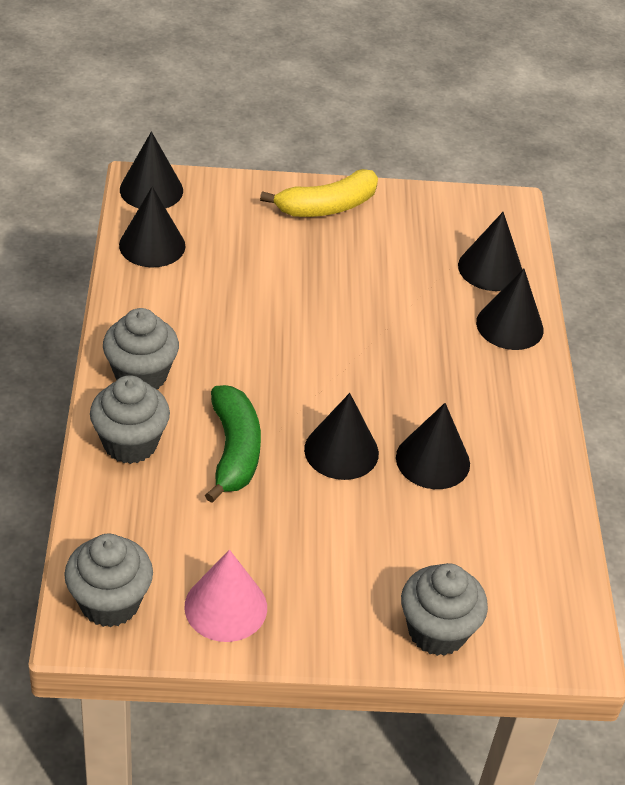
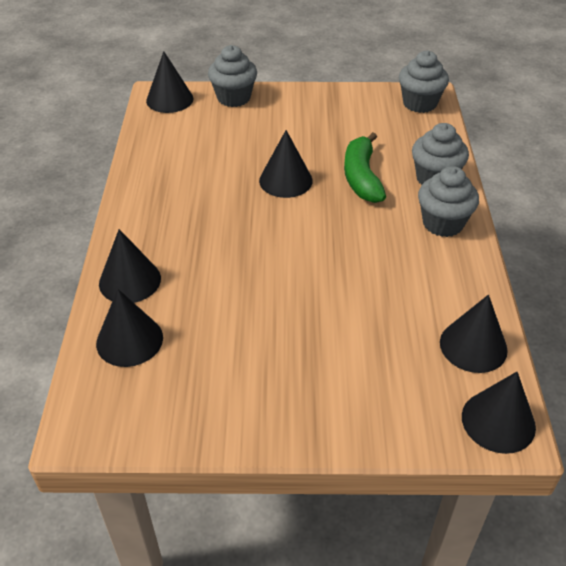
camera: 175 degrees left, 0 degrees up
pink cone [185,550,267,642] -> none
yellow banana [260,169,378,217] -> none
black cone [396,403,470,489] -> black cone moved to [146,51,193,113]

